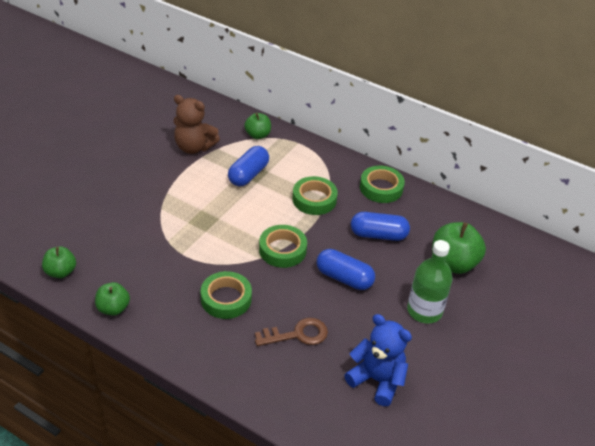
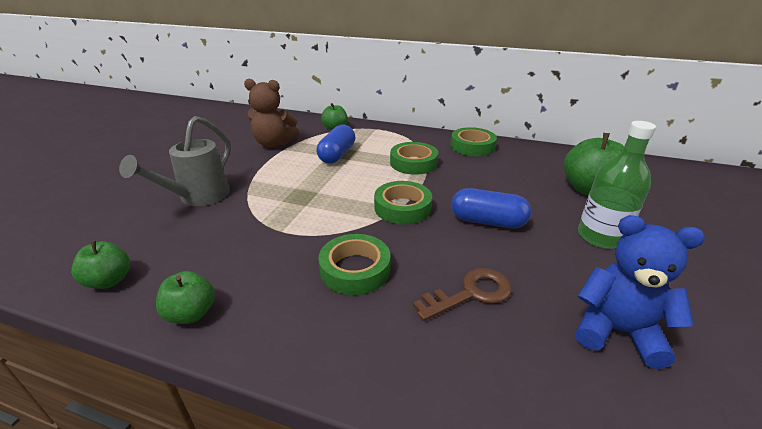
camera: 10 degrees left, 10 degrees down
blue capsule [351,212,410,241] -> none
none -> grey watering can [119,116,231,206]

